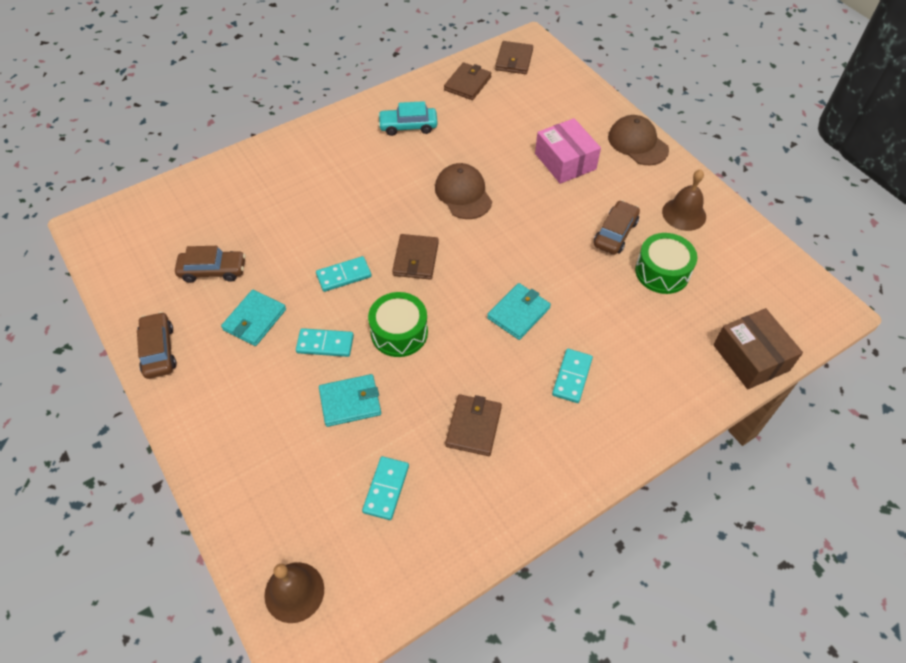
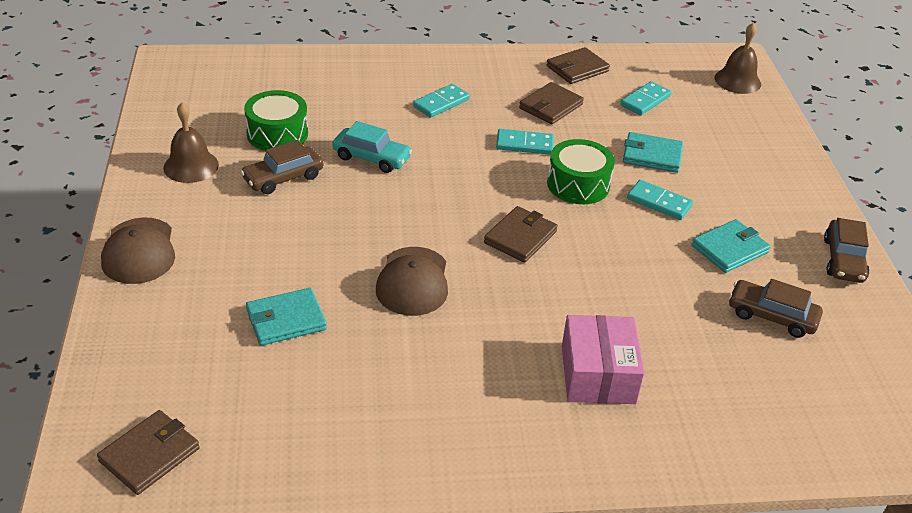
camera: 155 degrees left, 15 degrees down
turquoise domino [316,256,372,292] -> turquoise domino moved to [496,129,554,155]
turquoise car [378,101,438,136] -> turquoise car moved to [333,121,412,173]
brown wallet [444,62,491,100] -> brown wallet moved to [547,47,610,84]
turquoise wallet [487,283,551,340] -> turquoise wallet moved to [246,288,327,346]
pink box [535,118,601,184] -> pink box moved to [562,315,644,404]
brown box [713,308,803,389] -> none

